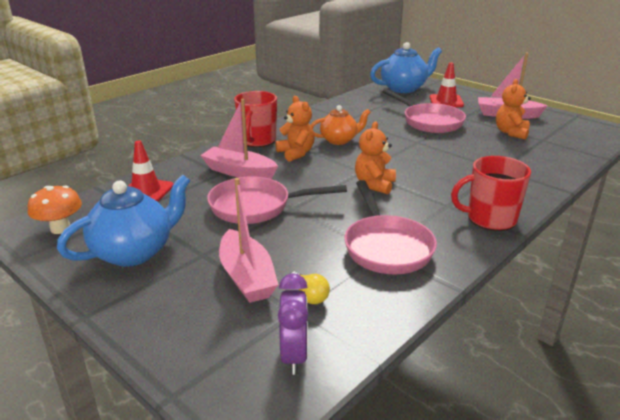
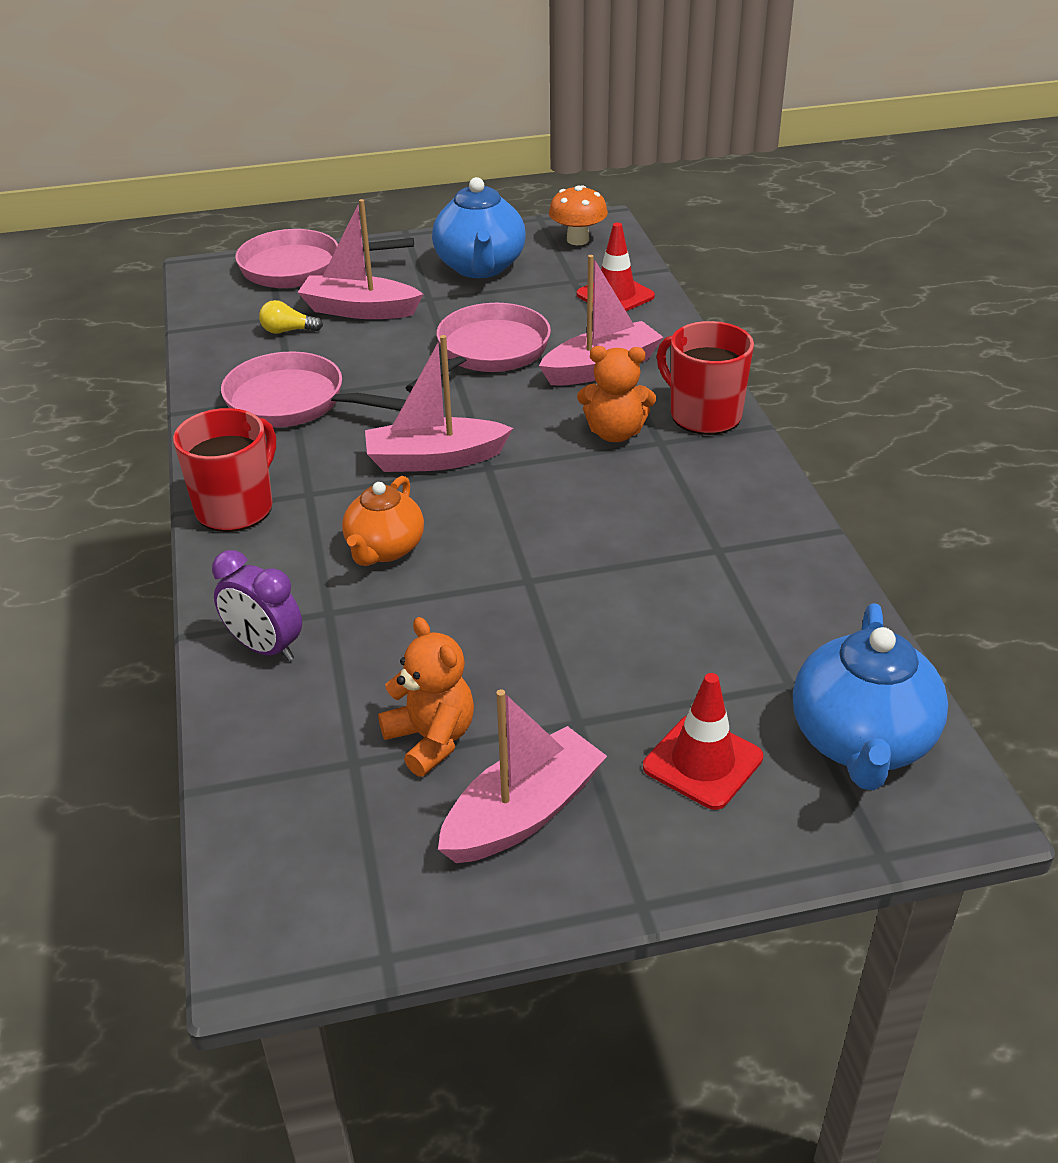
camera: 125 degrees right, 10 degrees up
purple clock [278,273,308,375] -> purple clock moved to [212,550,302,661]
orange teapot [311,105,371,145] -> orange teapot moved to [342,476,424,566]
orange teddy bear [355,121,396,194] -> pink boat [365,335,513,472]
pink pan [382,89,466,133] -> pink pan moved to [235,229,414,288]

